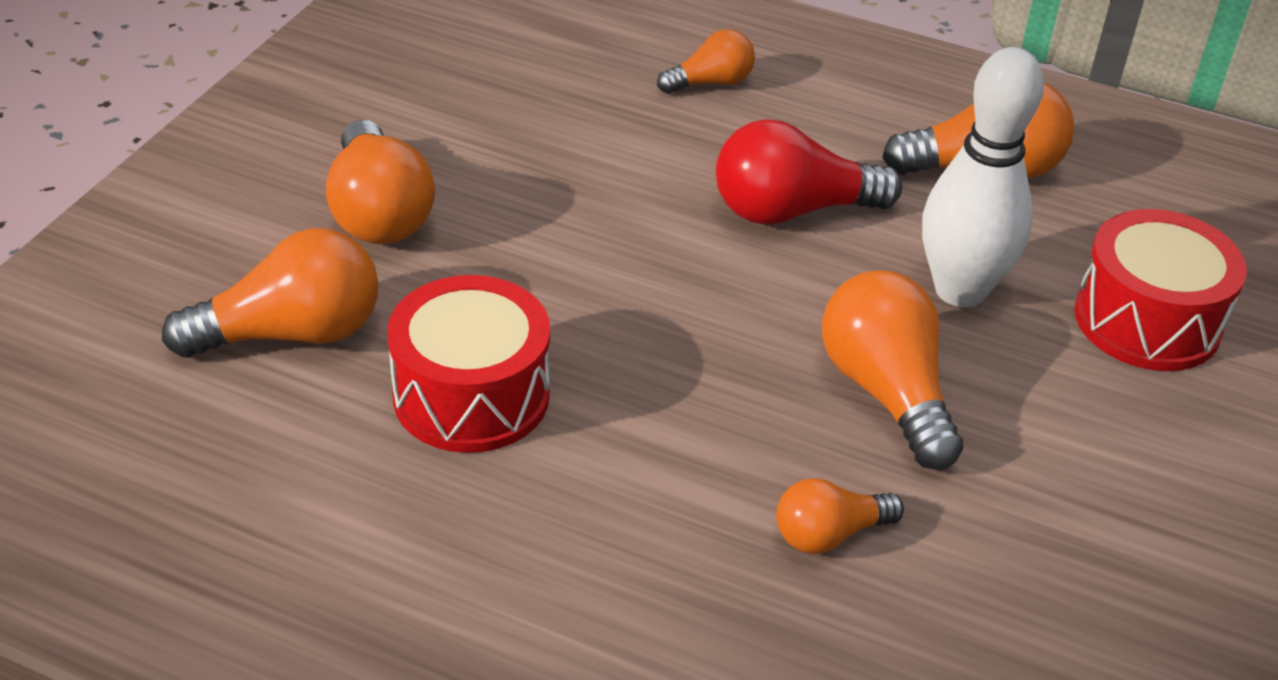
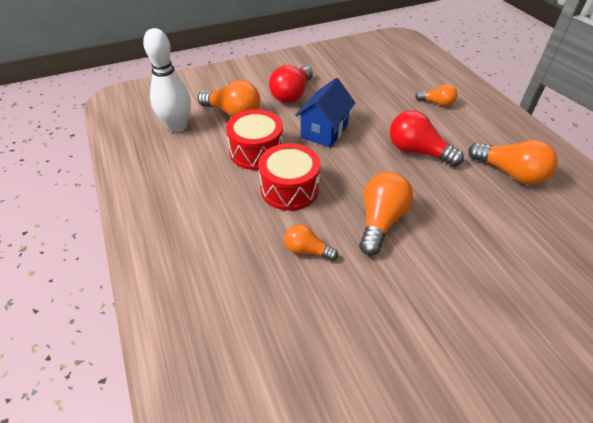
camera: 45 degrees right, 5 degrees up
orange light bulb [326,120,435,244] -> red light bulb [269,65,313,103]
white bowling pin [922,47,1044,307] -> white bowling pin moved to [143,28,191,133]
red drum [1074,209,1247,371] -> red drum moved to [258,143,321,211]
none -> blue house [295,78,355,148]

